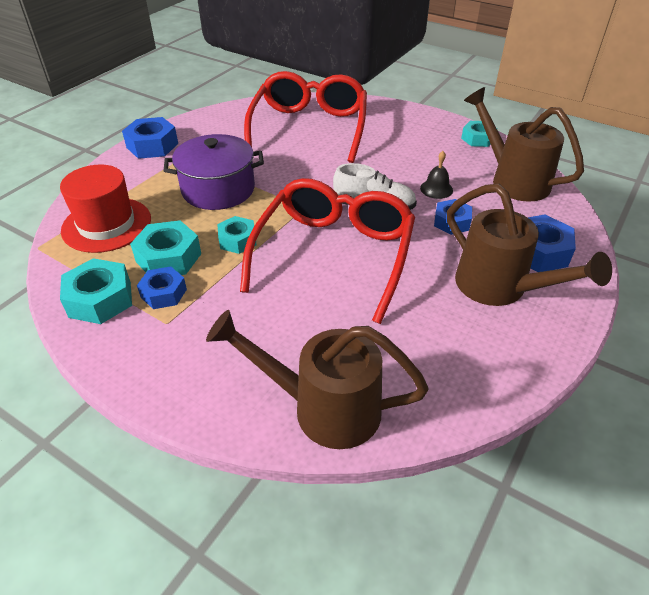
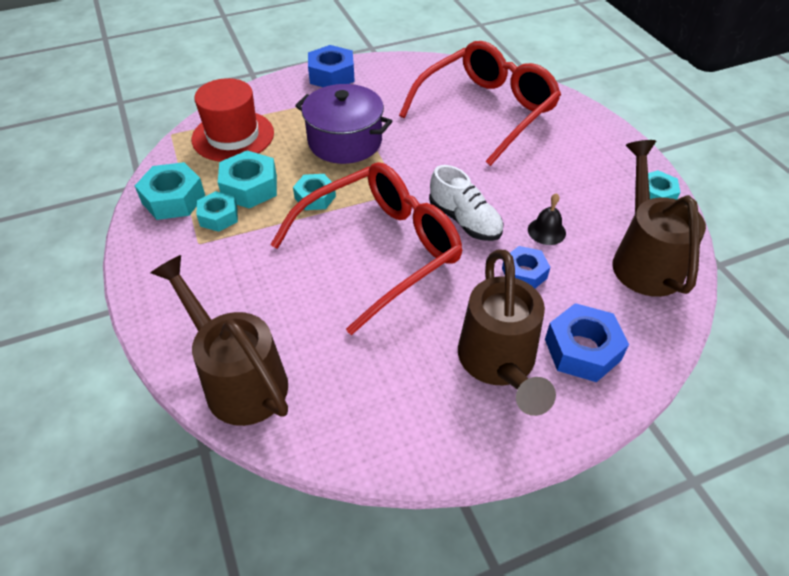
camera: 35 degrees right, 5 degrees up
blue nut [137,266,187,309] -> turquoise nut [196,191,238,232]

